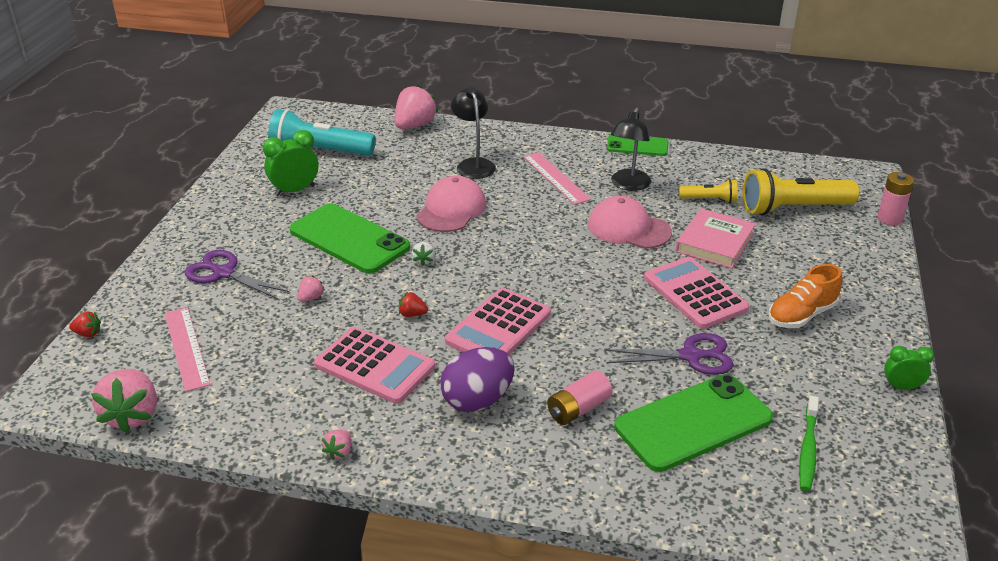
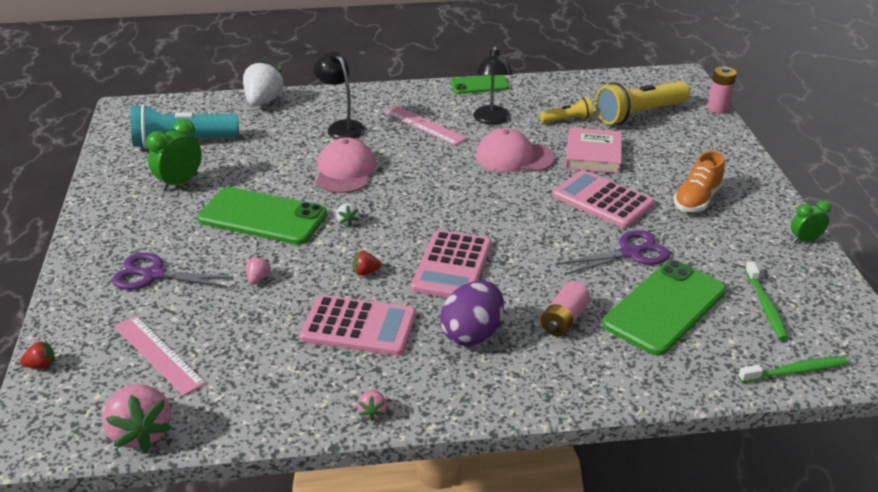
camera: 20 degrees left, 0 degrees up
pink strawberry [394,84,438,129] -> white strawberry [243,60,284,106]
none -> green toothbrush [738,356,848,383]

